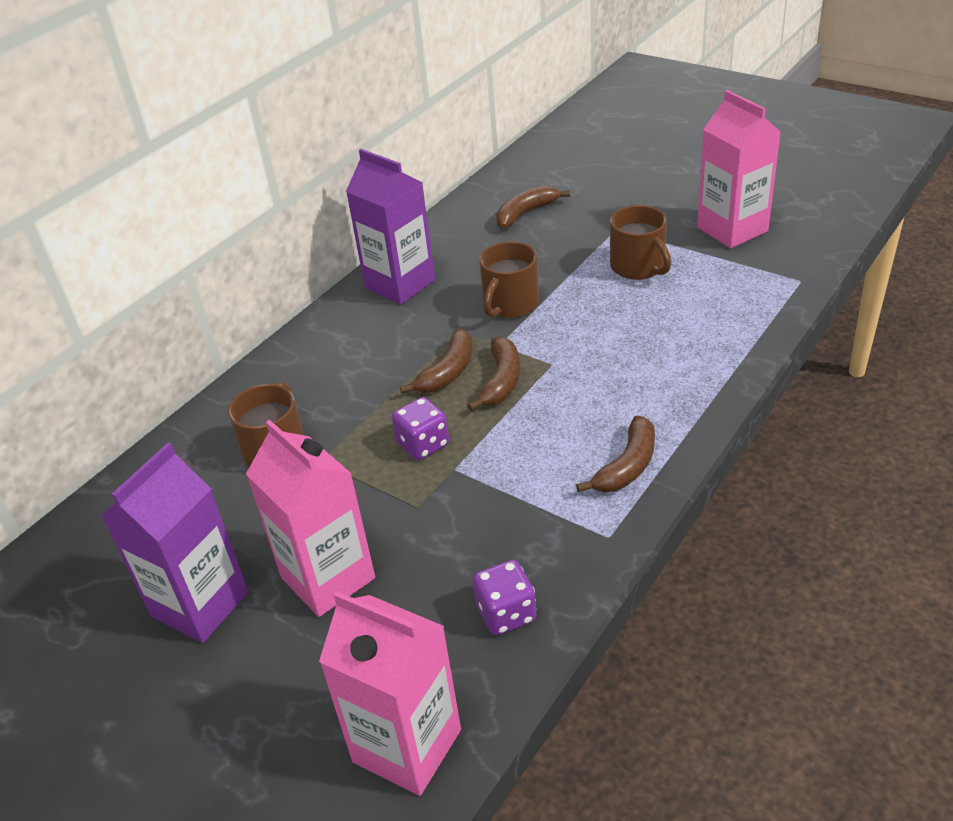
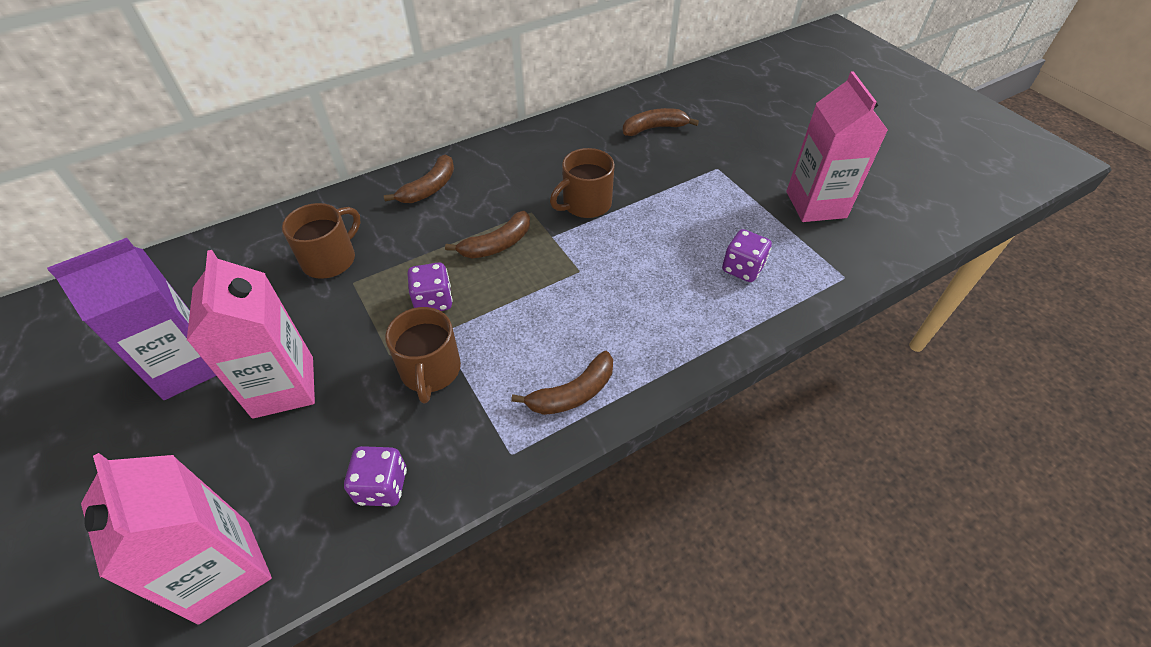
camera: 20 degrees right, 10 degrees up
purple carton [346,149,435,305] -> none
brown banana [467,336,520,411] -> brown banana moved to [384,155,454,203]
brown mug [610,205,671,280] -> brown mug moved to [385,307,461,404]
none -> purple dice [722,229,772,282]

